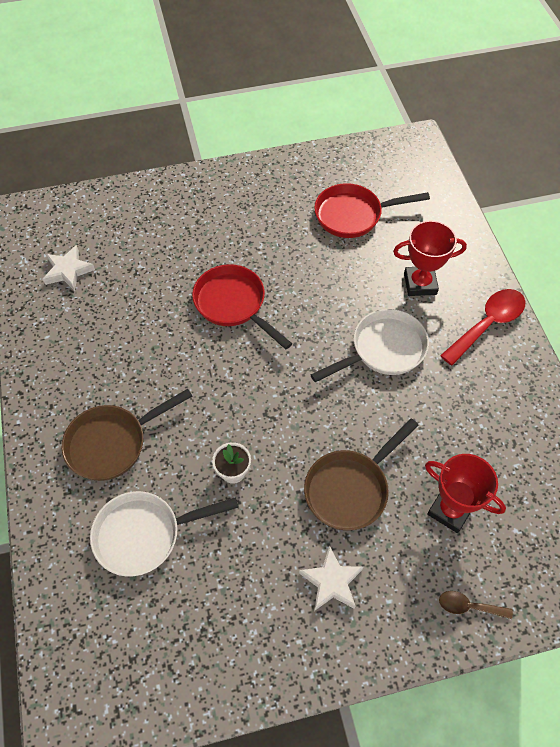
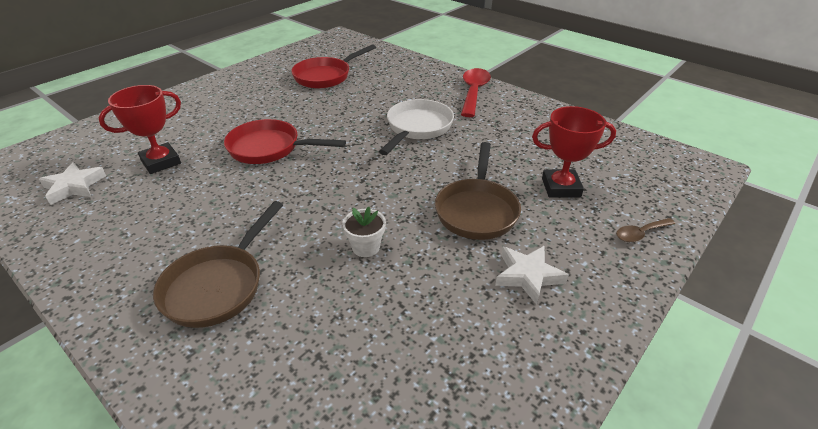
camera: 35 degrees left, 20 degrees down
white pan [90,491,238,576] -> none
red trophy [393,221,467,296] -> red trophy moved to [99,85,181,174]

